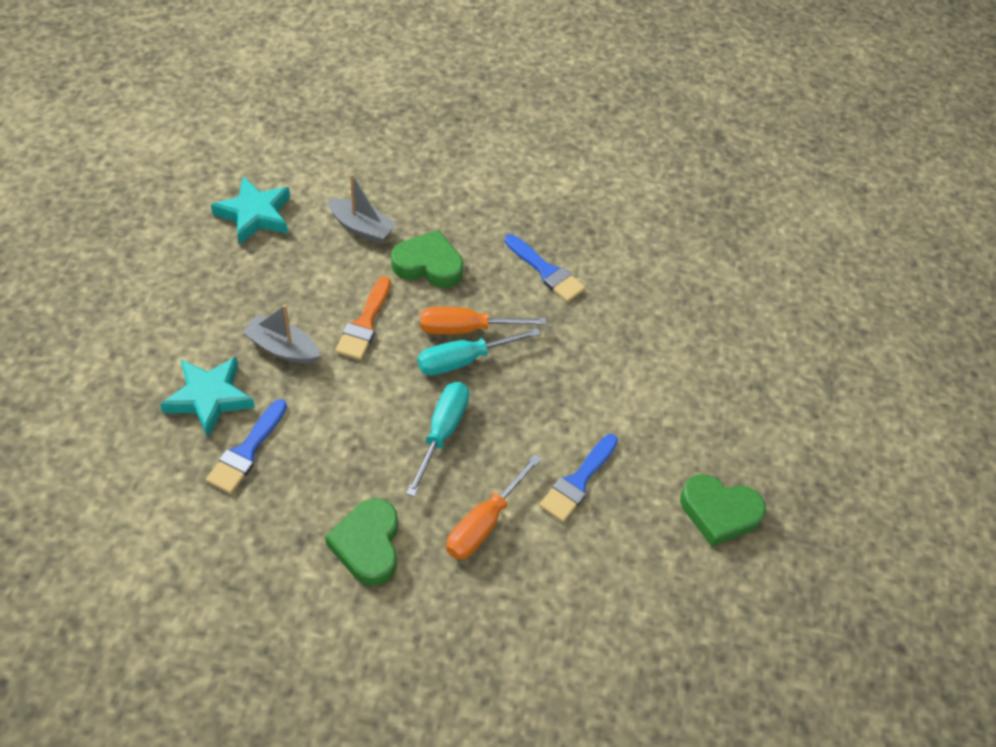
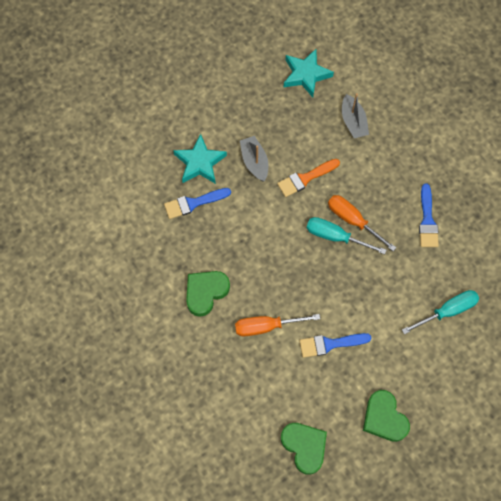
camera: 50 degrees right, 15 degrees up
green heart [391,230,463,288] -> green heart moved to [281,423,327,474]
turquoise screwdriver [406,382,469,497] -> turquoise screwdriver moved to [402,290,479,334]

